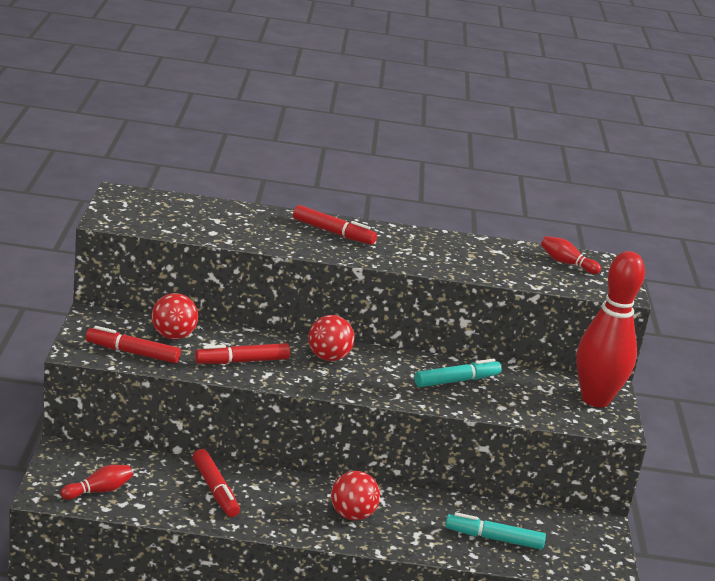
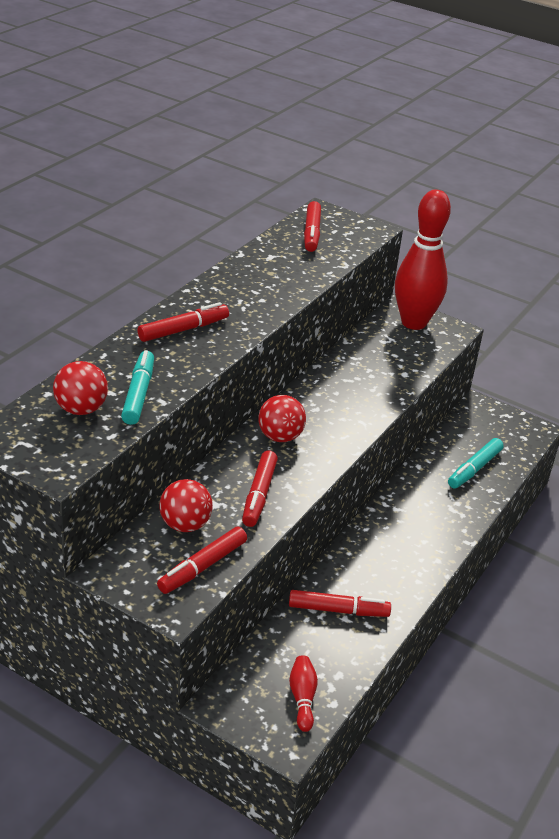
camera: 60 degrees left, 10 degrees up
red ball [331,471,380,520] -> red ball moved to [53,361,108,415]
turquoise marker [414,359,502,387] -> turquoise marker moved to [121,350,154,425]
red bowling pin [541,236,601,274] -> red marker [304,201,321,252]

